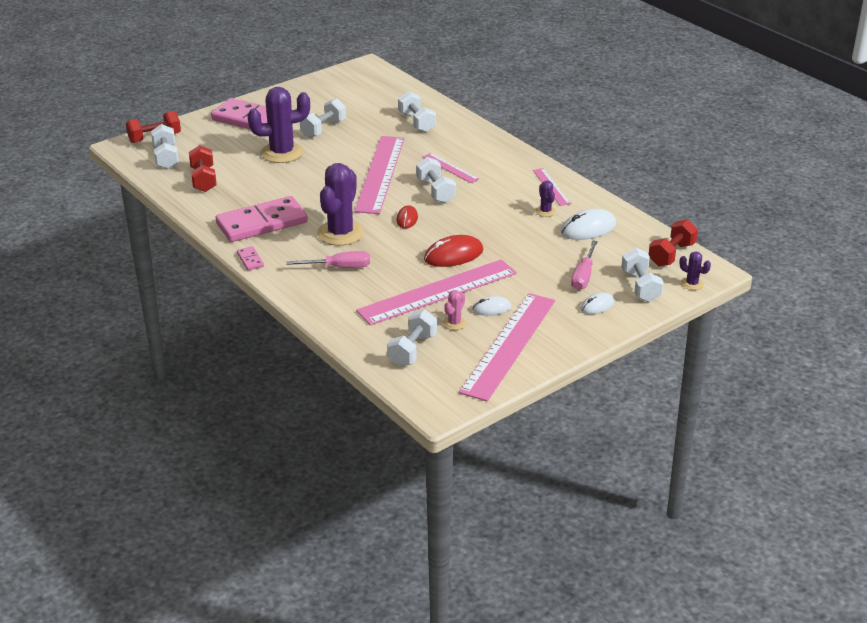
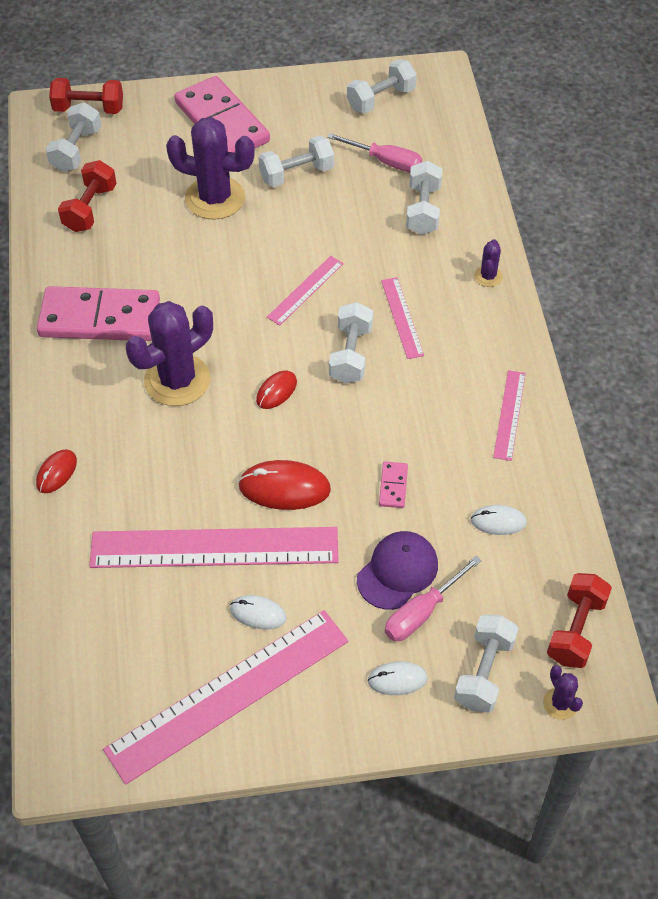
camera: 30 degrees right, 20 degrees up
pink domino [237,246,264,270] -> pink domino moved to [379,462,408,508]
pink screwdriver [286,251,370,268] -> pink screwdriver moved to [327,133,423,172]
pink ruler [354,136,405,214] -> pink ruler [267,256,344,325], size x0.47
white dumbbell [387,309,437,367] -> white dumbbell moved to [347,59,417,113]
pink cactus [443,290,466,330] -> none
purple cactus [535,181,556,217] -> purple cactus moved to [474,239,503,287]
white mouse [561,209,616,240] -> white mouse [471,505,527,535], size x0.60
red dumbbell [649,219,698,266] -> red dumbbell turned 45 degrees counterclockwise [547,573,612,668]
none -> red mouse [36,450,77,493]
none -> purple cap [357,531,438,610]

